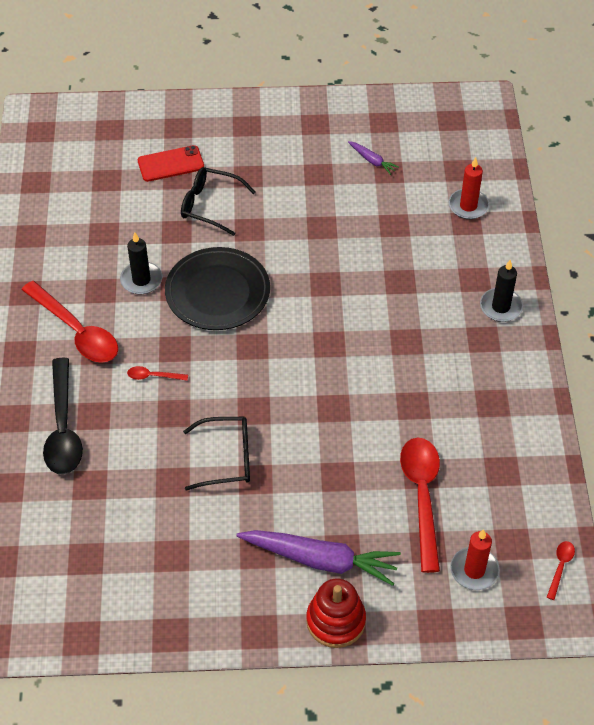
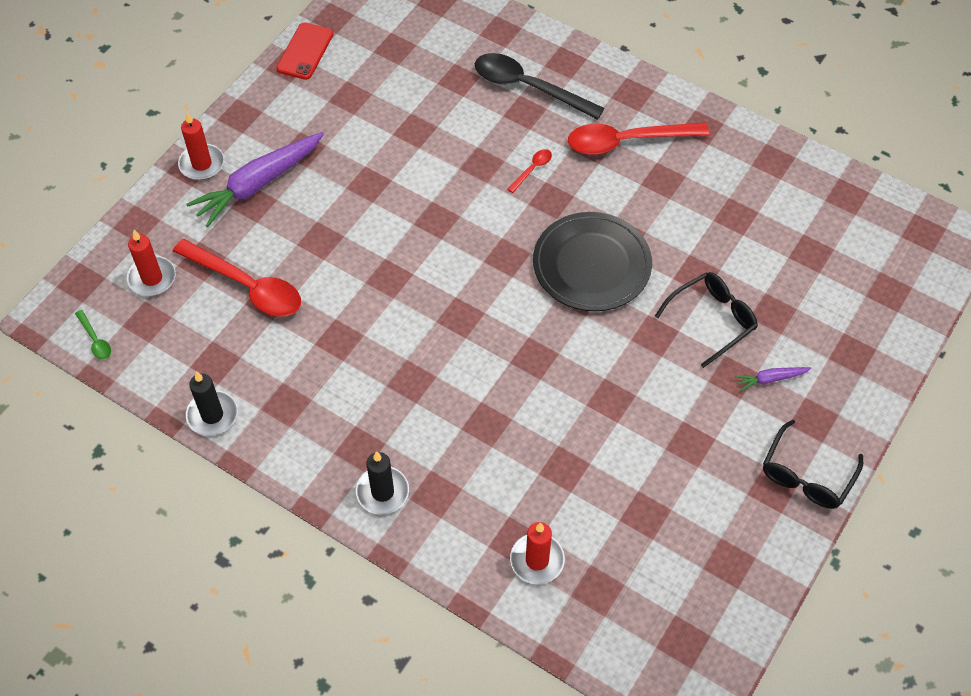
camera: 125 degrees right, 5 degrees up
black candle [120,232,162,294] -> black candle moved to [186,371,237,436]
red phone [138,145,204,182] -> red phone moved to [276,22,333,80]
black glasses [183,417,250,490] -> black glasses moved to [763,419,863,509]
red stacking toy [306,579,366,648] -> red candle [178,112,224,180]
purple carrot [348,141,399,175] -> purple carrot moved to [735,367,812,391]
red spoon [547,541,575,600] -> green spoon [75,310,111,359]

